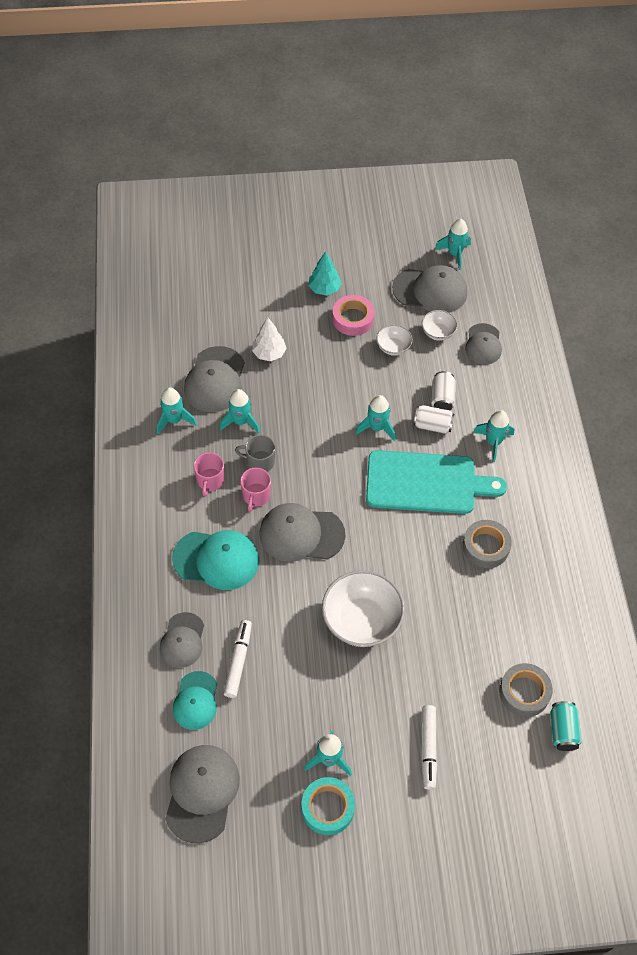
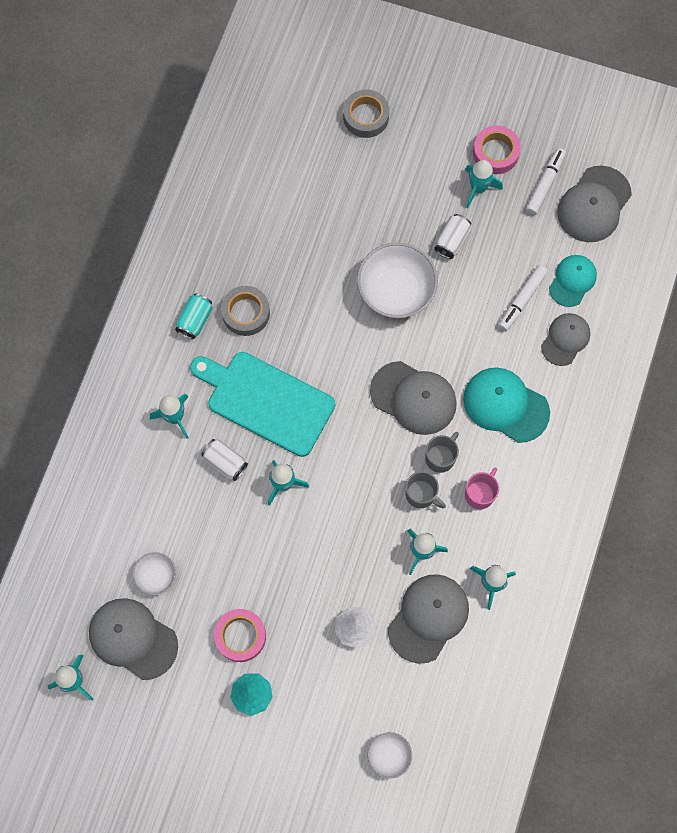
camera: 155 degrees left, 15 degrees up
pink mug [240,468,271,512] -> grey mug [425,432,459,473]
turquoise tape [302,777,355,835] -> pink tape [473,126,521,174]
white bowl [376,325,413,356] -> white bowl moved to [368,732,412,778]
white marker [422,705,437,790] -> white marker moved to [526,148,566,215]
white can [431,371,456,411] -> white can moved to [434,214,472,259]
grey cap [465,323,502,365] -> none
grey tape [499,663,553,717] -> grey tape moved to [343,90,389,138]
turquoise can [551,701,582,751] -> turquoise can moved to [175,293,213,339]

